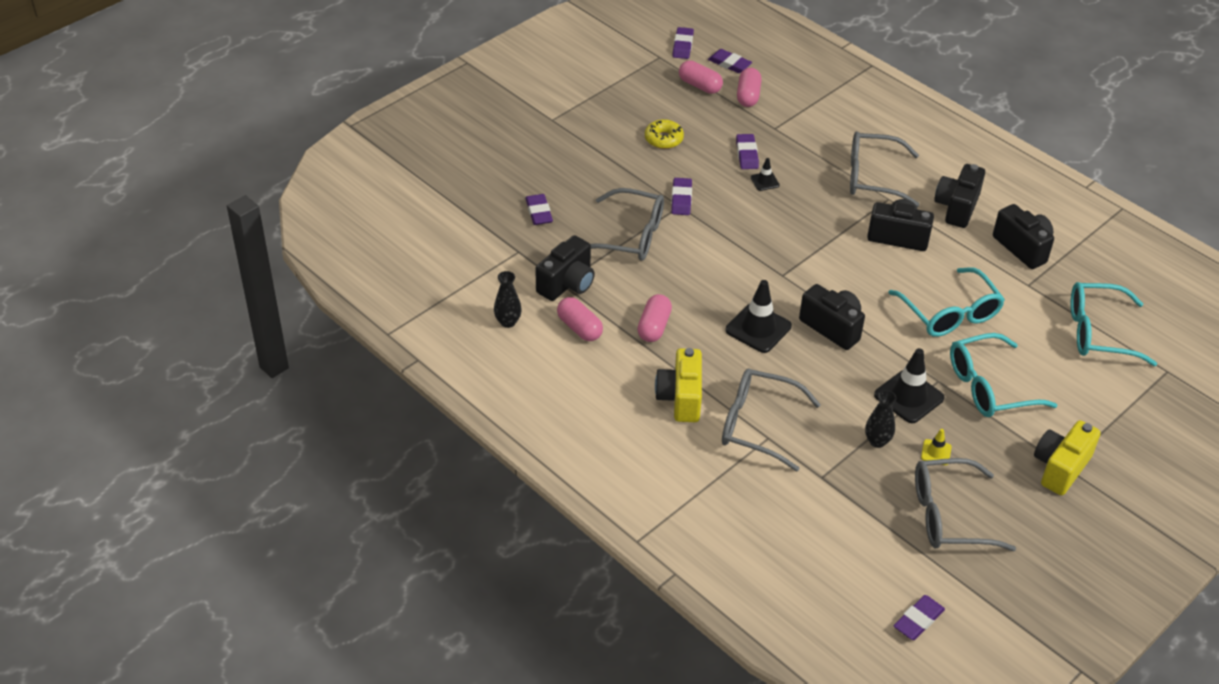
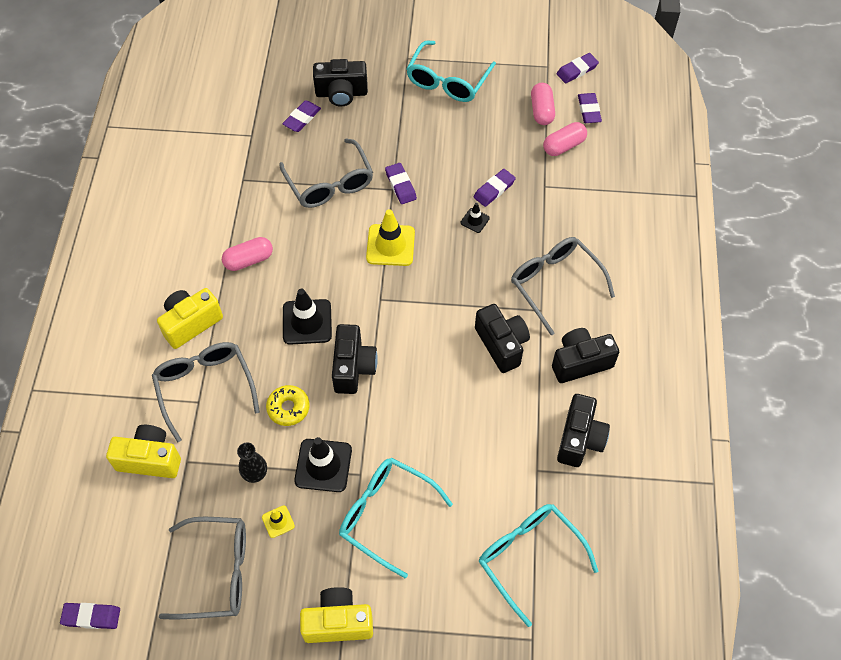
camera: 50 degrees right, 15 degrees up
black vase [494,271,522,328] -> none
black camera [535,235,595,301] -> black camera moved to [313,59,368,107]
pink capsule [557,297,603,341] -> none
yellow donut [645,119,684,149] -> yellow donut moved to [266,385,310,426]
purple eraser [671,178,692,215] -> purple eraser turned 75 degrees counterclockwise [385,163,417,204]
turquoise glasses [888,267,1005,337] -> turquoise glasses moved to [406,40,496,102]
grey glasses [915,458,1016,551] -> grey glasses turned 135 degrees clockwise [159,517,246,619]
none -> yellow camera [106,425,181,478]
none -> yellow traffic cone [366,209,415,266]

